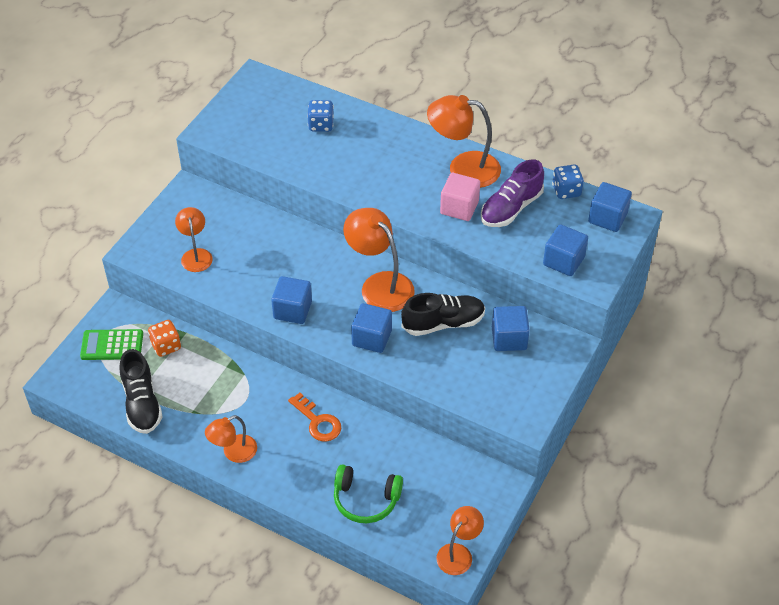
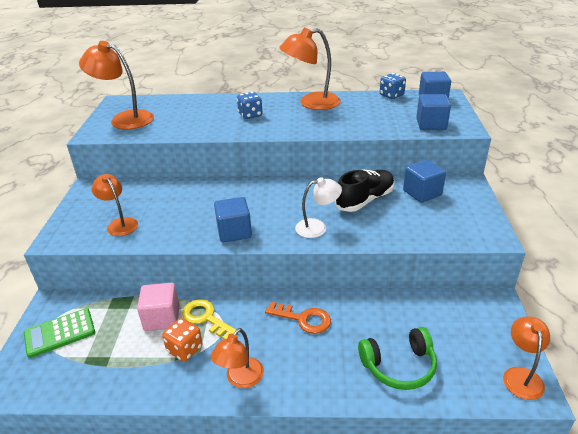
camera: 25 degrees left, 15 degrees down
black shoe [119,349,163,434] -> none
orange dice [148,320,181,357] -> orange dice moved to [162,318,203,362]
blue dice [307,100,334,132] -> blue dice moved to [237,92,263,119]
orange lamp [343,208,415,312] -> orange lamp moved to [79,41,154,130]
blue cube [351,303,392,353] -> white lamp [295,177,342,238]
pink cube [440,173,480,221] -> pink cube moved to [137,283,179,331]
purple shoe [481,159,544,227] -> none
none -> yellow key [182,299,236,339]

